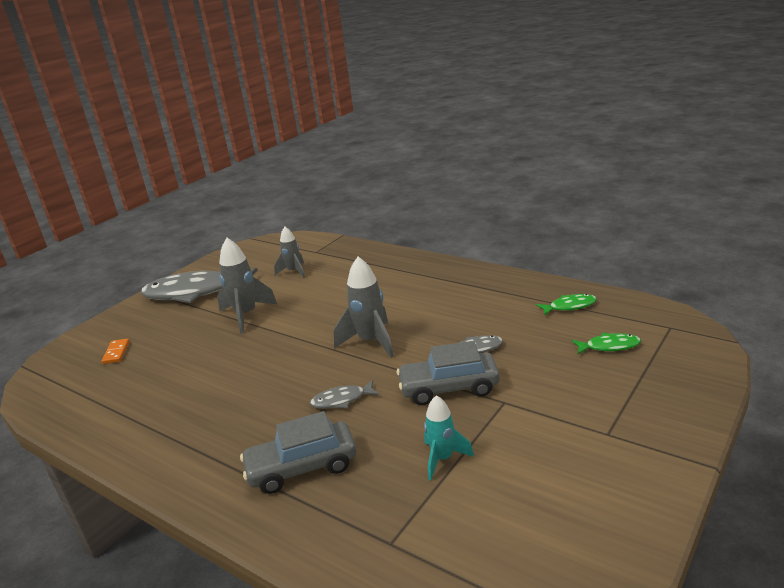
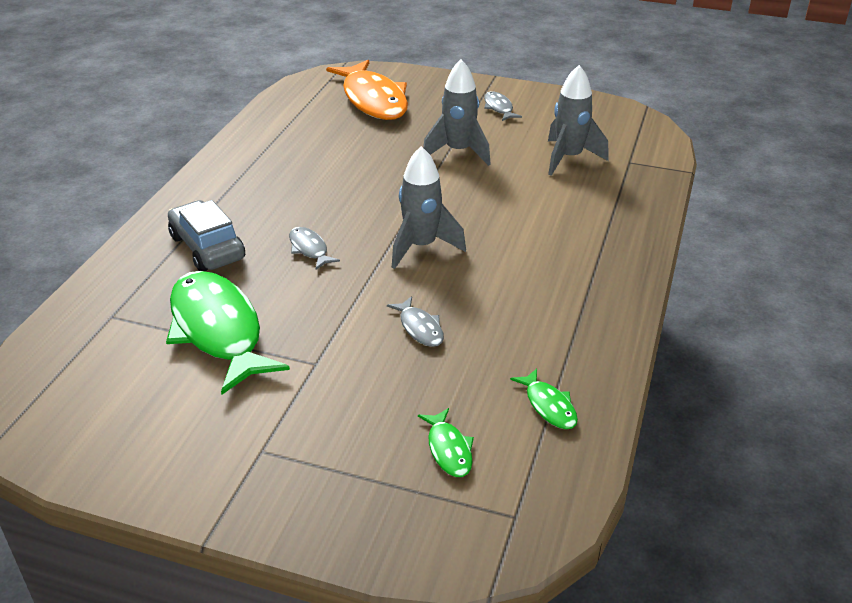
camera: 70 degrees right, 10 degrees up
orange domino [101,339,130,364] -> orange fish [326,60,408,120]
grey fish [141,268,258,303] -> grey fish [484,91,522,121], size x0.44
grey rocket [274,227,305,278] -> grey rocket [548,65,609,176], size x1.56
grey car [396,341,500,405] -> none
turquoise rocket [424,395,474,481] -> green fish [166,271,290,395]

